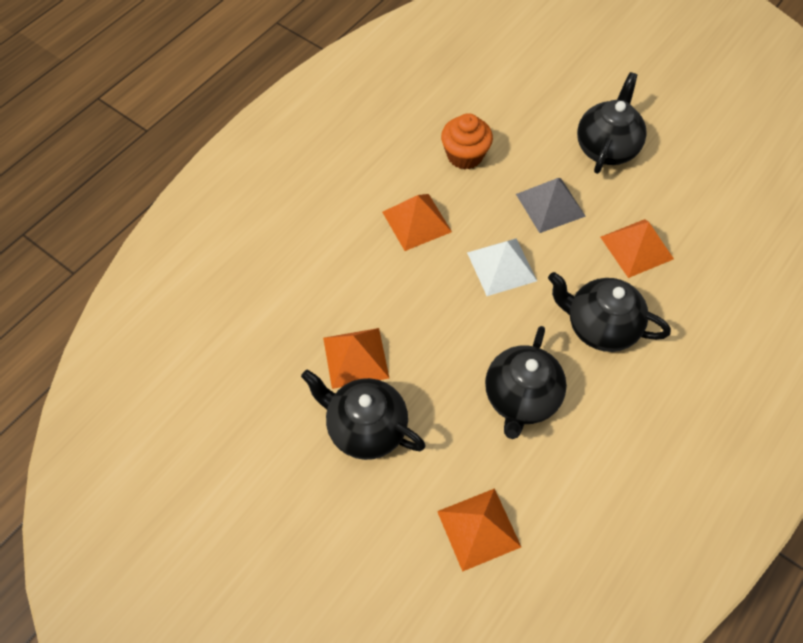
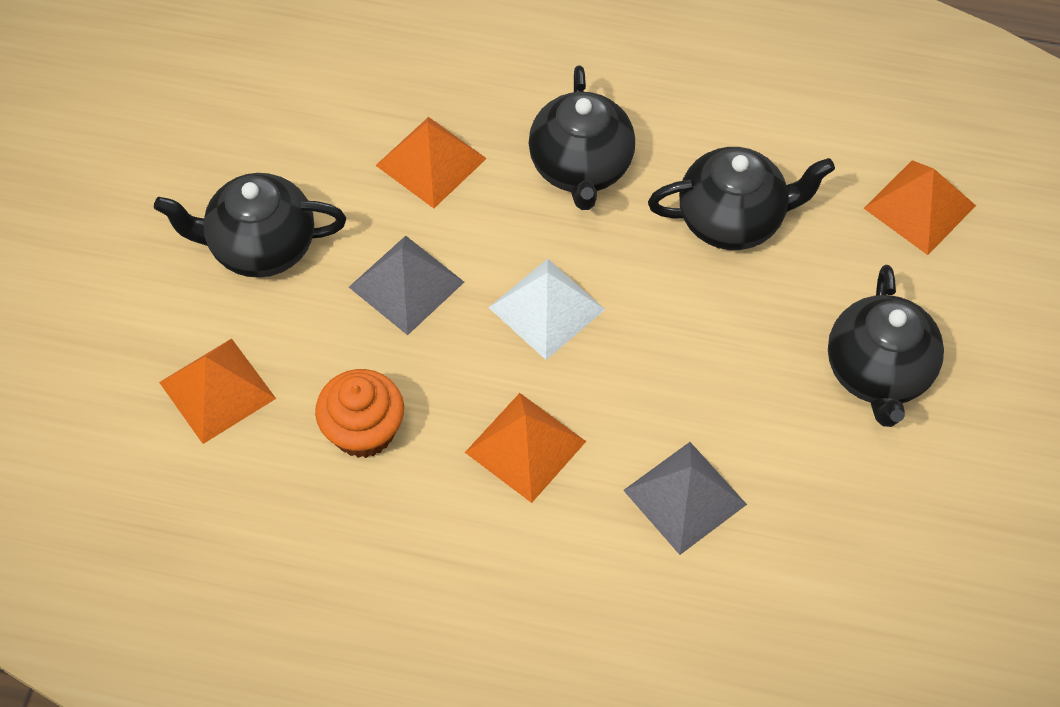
camera: 115 degrees left, 0 degrees up
orange pyramid [323,328,389,389] -> orange pyramid moved to [159,338,276,444]
none -> grey pyramid [623,442,747,555]

